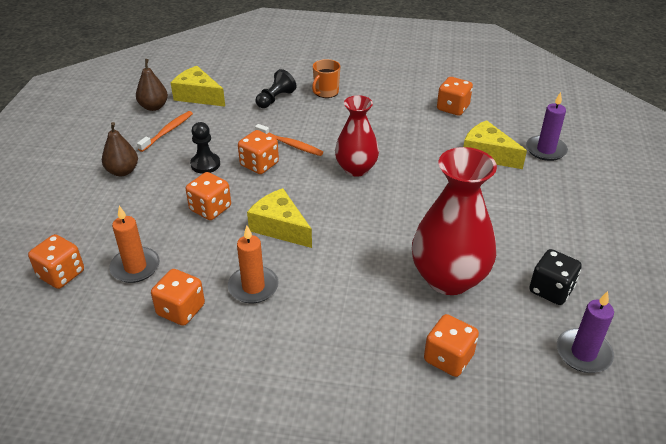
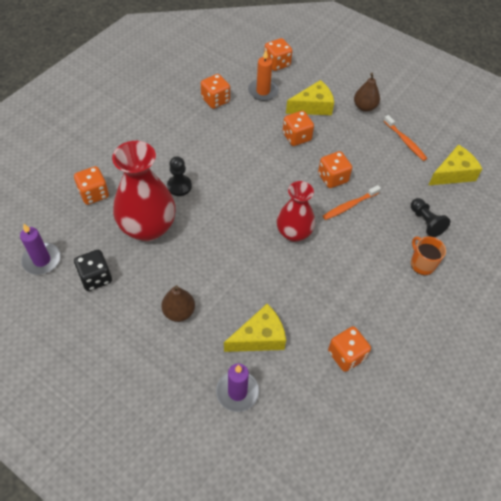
camera: 115 degrees right, 15 degrees up
brown pear [136,59,168,111] -> brown pear moved to [161,285,195,322]
black pawn [190,122,220,174] -> black pawn moved to [167,156,192,196]
orange candle [228,226,279,303] -> none
yellow cheese [247,188,312,248] -> yellow cheese moved to [286,80,334,115]

